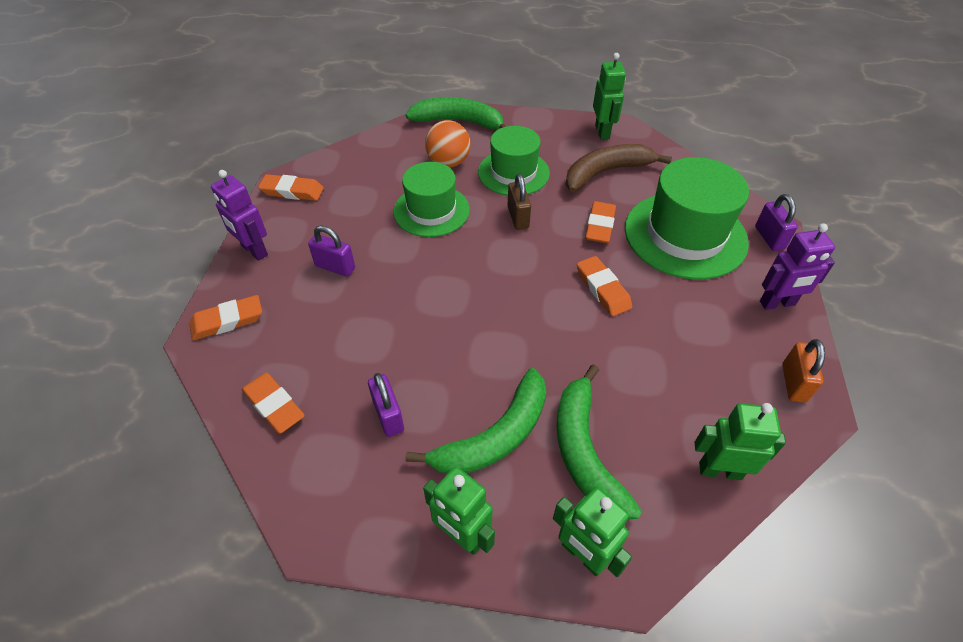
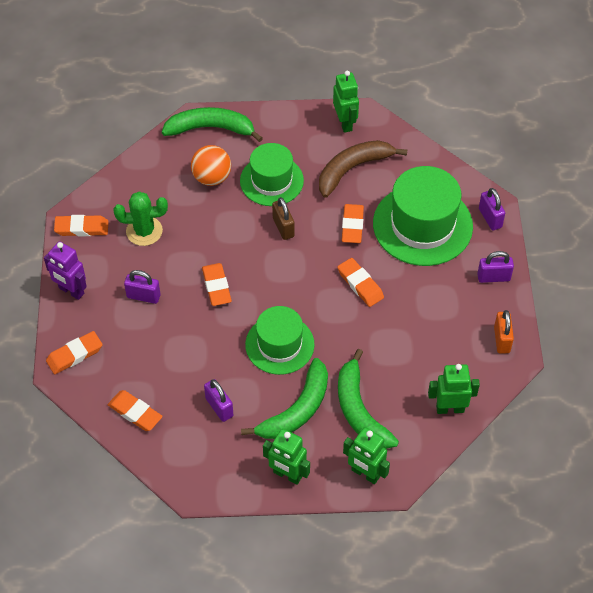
camera: 10 degrees left, 5 degrees up
green hat [393,162,470,237] -> green hat moved to [245,306,314,375]
purple robot [760,224,835,310] -> purple padlock [477,251,514,283]
none -> green cactus [114,192,168,246]
none -> orange eraser [202,263,232,306]

